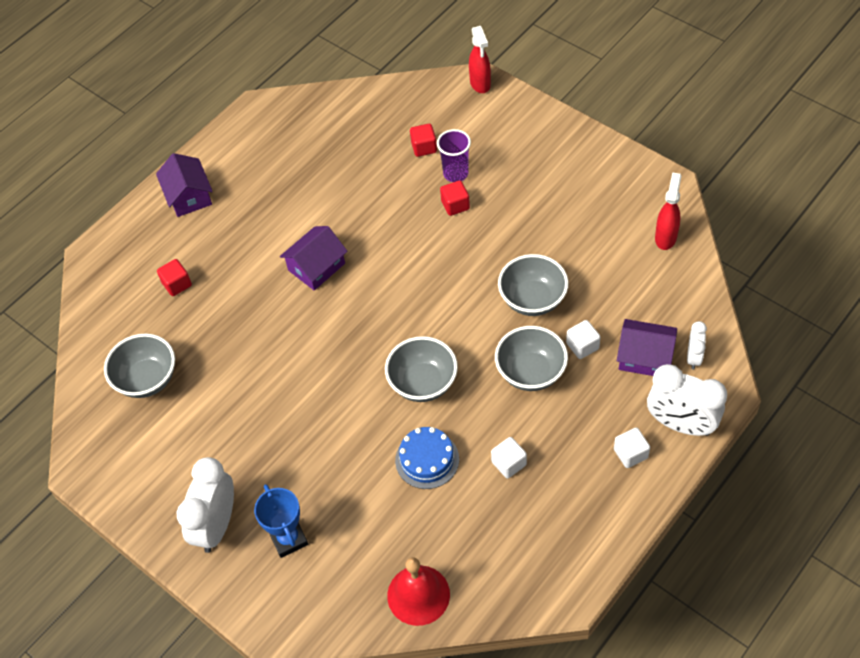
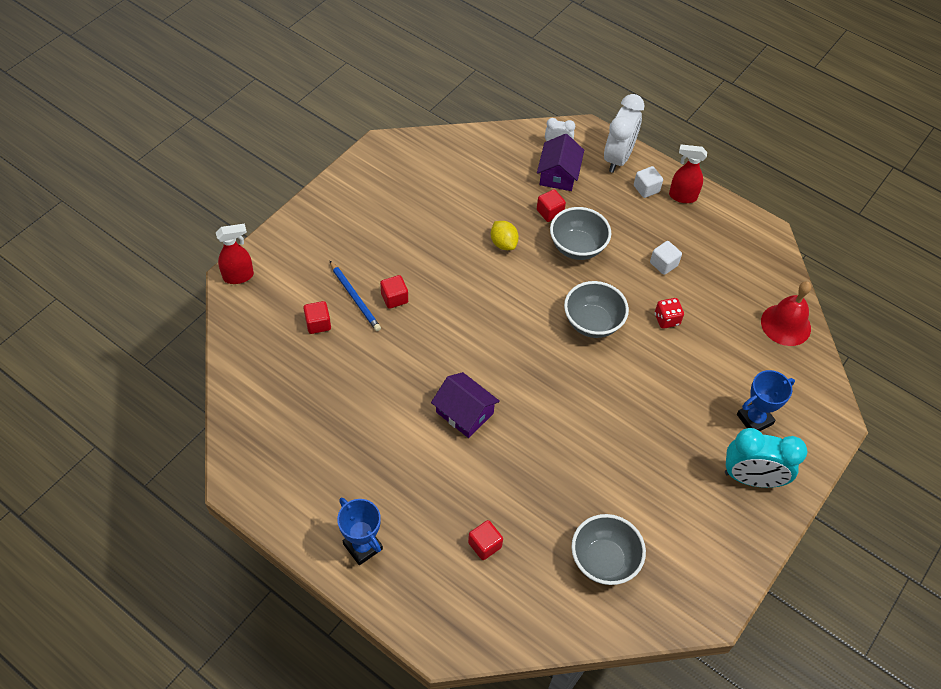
camera: 100 degrees left, 0 degrees up
purple house [156,153,213,217] -> blue trophy [337,498,383,565]
white clock [177,457,234,553] -> turquoise clock [725,428,807,488]
blue cake [395,427,459,489] -> red dice [655,298,684,329]
purple cup [437,129,471,182] -> blue pencil [330,261,381,331]
grey bowl [498,254,568,316] -> yellow lemon [491,221,519,250]
white cube [566,320,600,359] -> red cube [537,189,566,222]
red spray bottle [655,172,681,250] -> red spray bottle moved to [669,144,707,203]

